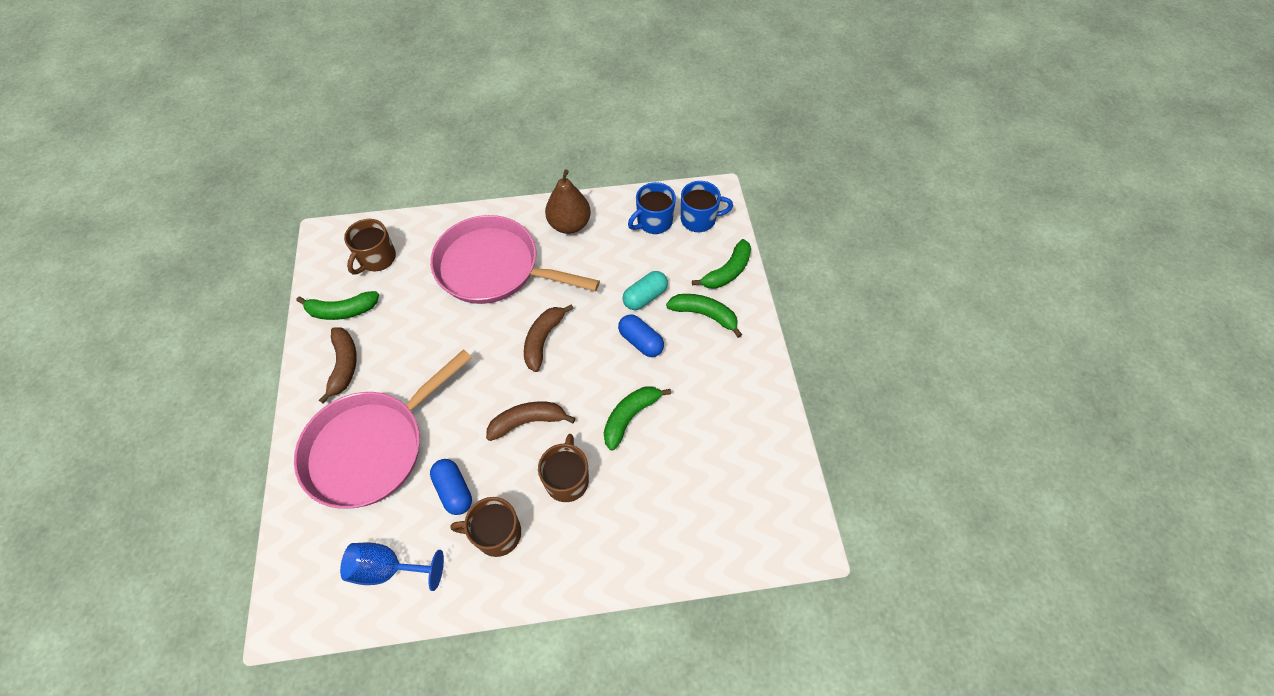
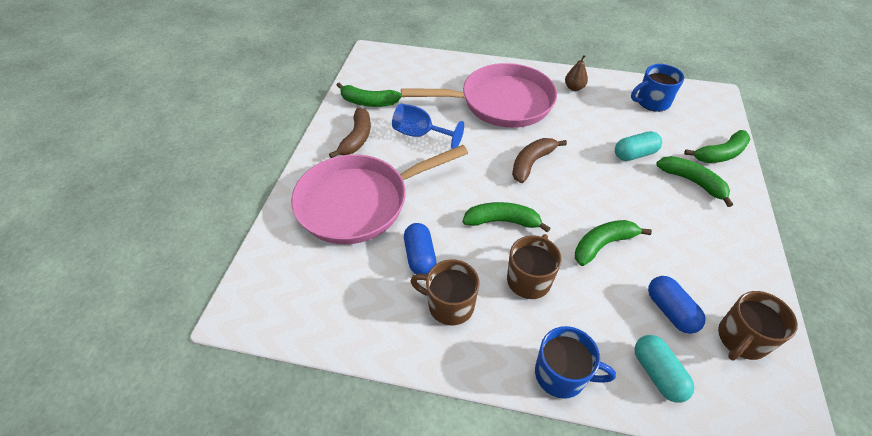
camera: 20 degrees right, 10 degrees down
blue goblet [340,543,444,591] -> blue goblet moved to [392,104,464,149]
brown mug [344,219,396,274] -> brown mug moved to [718,291,798,360]
pink pan [430,215,600,304] -> pink pan turned 135 degrees clockwise [401,63,557,128]
brown banana [486,401,575,441] -> green banana [462,202,550,232]
brown pear [545,169,591,234] -> brown pear [565,55,588,91], size x0.56
blue capsule [618,314,664,357] -> blue capsule moved to [648,276,706,334]
blue mug [681,181,733,232] -> blue mug moved to [535,326,616,399]
none -> turquoise capsule [635,335,694,403]

